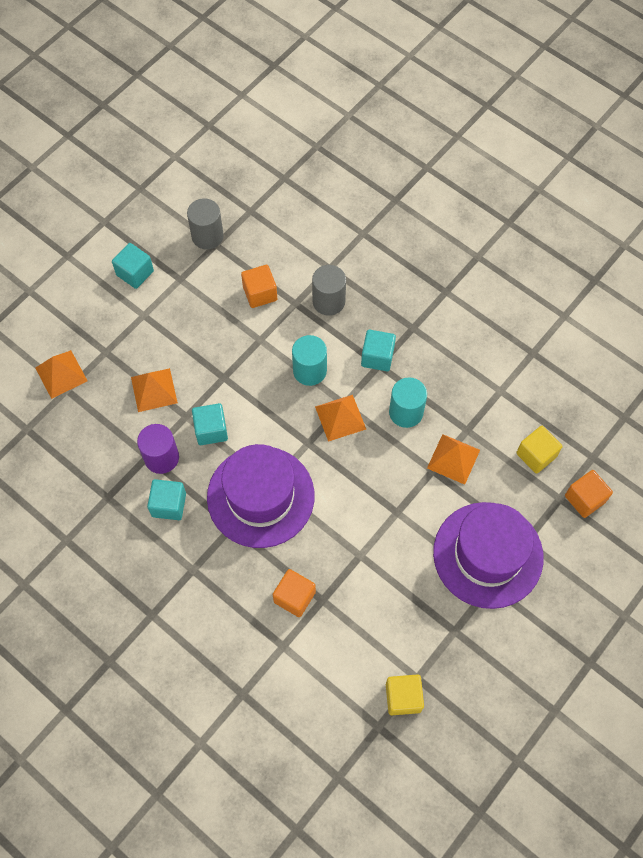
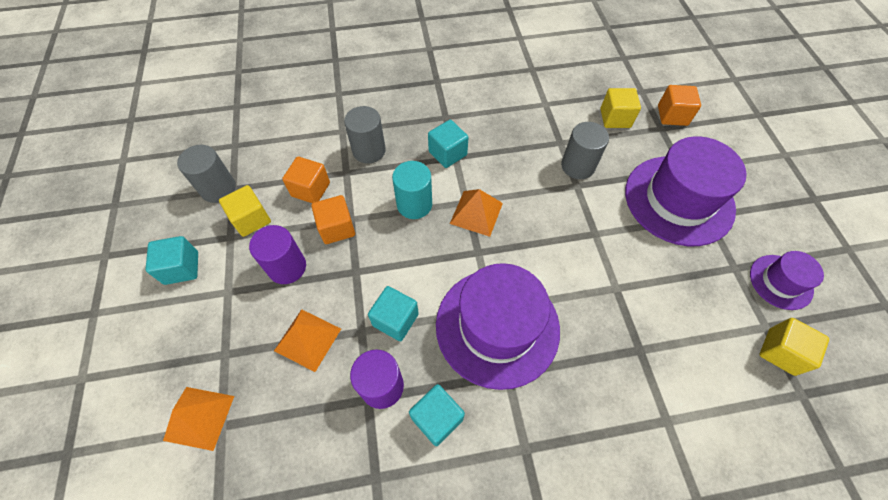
camera: 50 degrees left, 5 degrees down
orange cube [273,569,316,617] -> orange cube moved to [311,195,355,244]
turquoise cylinder [389,377,427,428] -> none
orange pyramid [427,434,480,485] -> grey cylinder [561,122,609,179]
none -> yellow cube [219,185,271,237]
none -> purple cylinder [249,225,306,284]
none -> purple hat [750,251,824,310]

